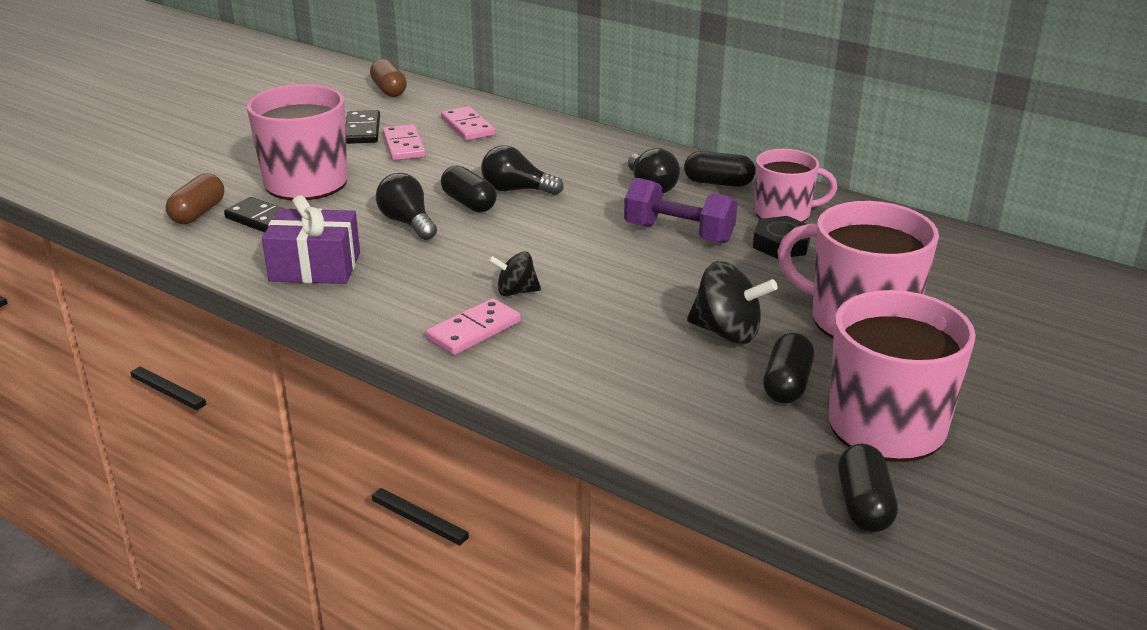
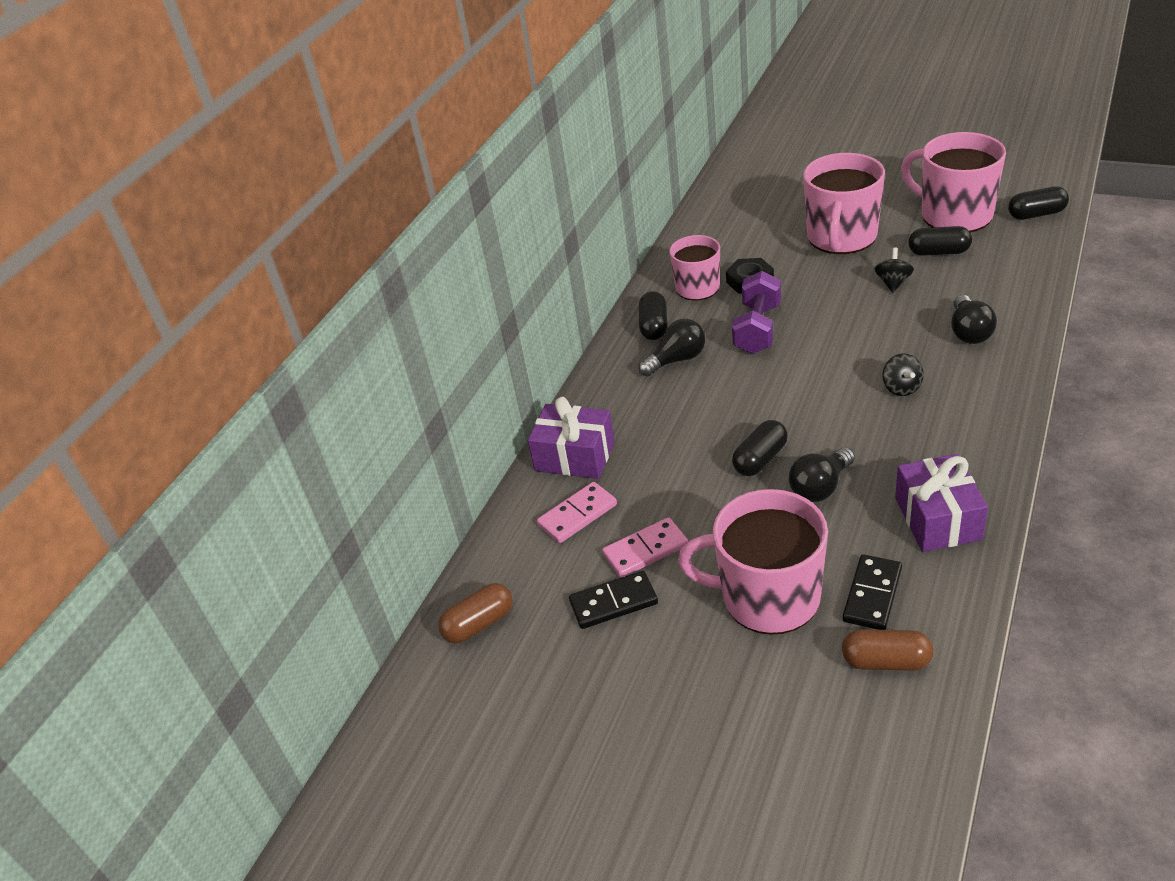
camera: 95 degrees left, 10 degrees up
pink domino [426,298,521,355] -> none
black light bulb [481,145,564,195] -> black light bulb moved to [951,295,997,344]
black spinning top [687,261,778,344] -> black spinning top [875,247,914,293], size x0.62
none -> purple gift [528,397,614,479]

